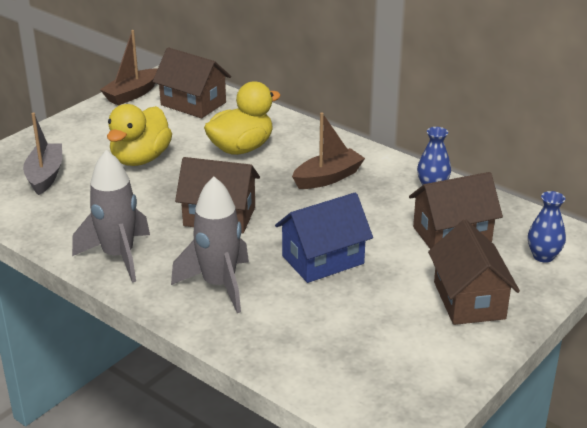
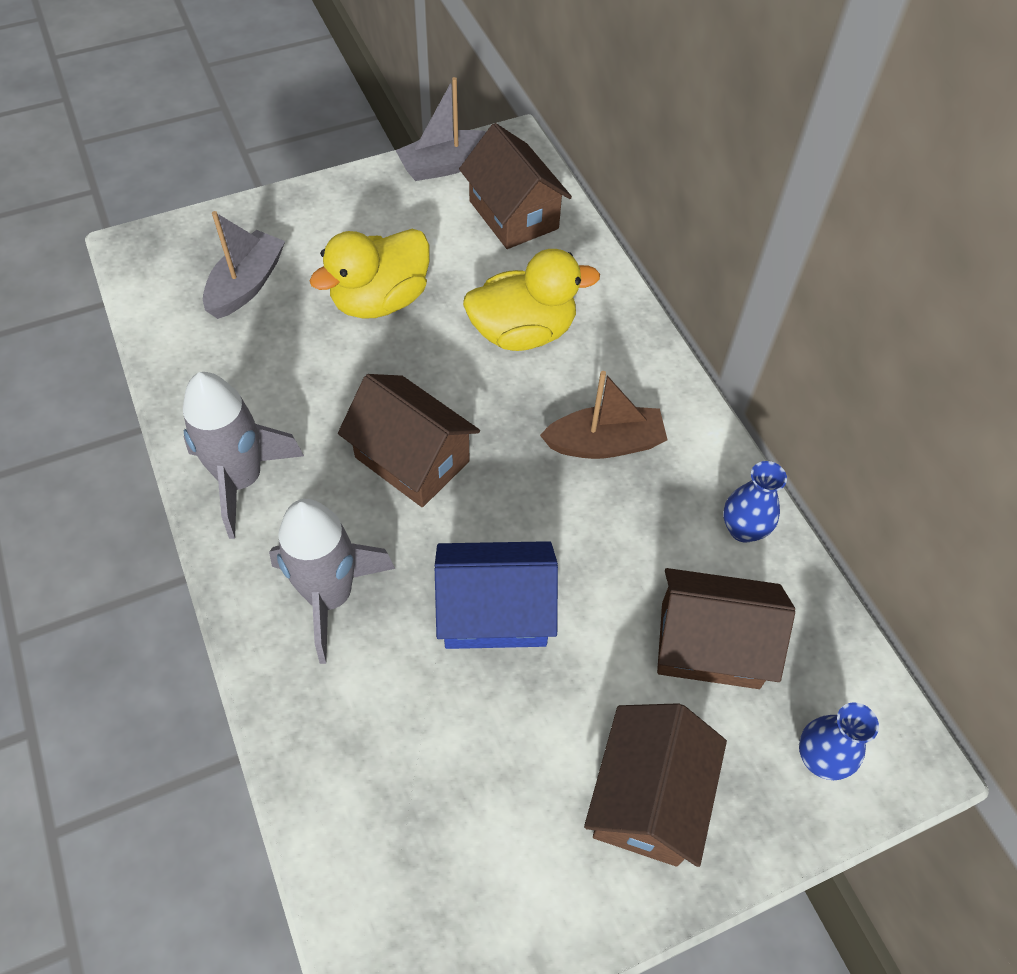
camera: 25 degrees right, 25 degrees up
brown boat [100,30,158,106] -> grey boat [395,77,487,181]

